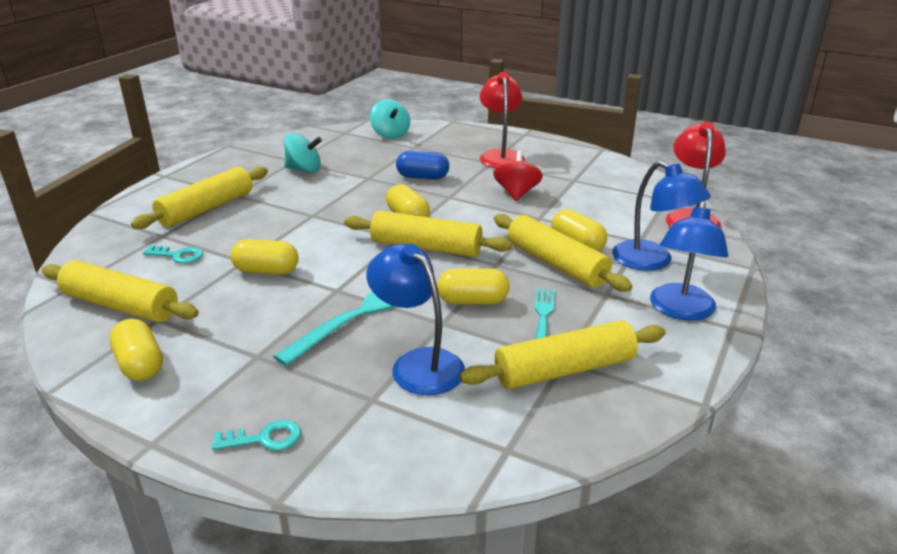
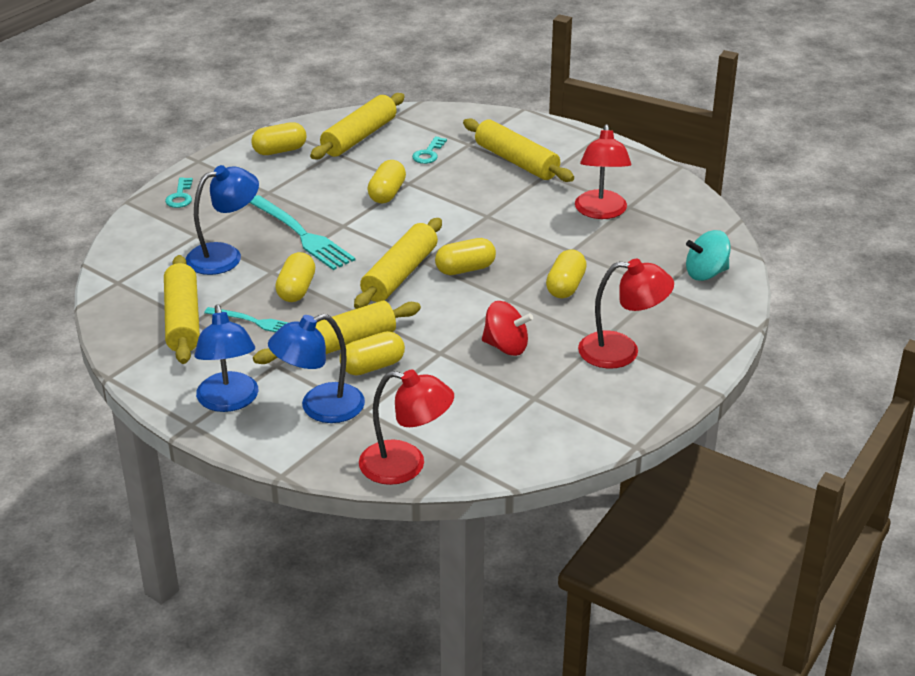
camera: 100 degrees right, 5 degrees up
turquoise spinning top [284,133,322,173] -> red lamp [575,124,631,219]
blue capsule [396,151,449,179] -> yellow capsule [546,249,587,298]
blue lamp [650,201,728,321] -> blue lamp turned 135 degrees counterclockwise [194,304,258,412]

